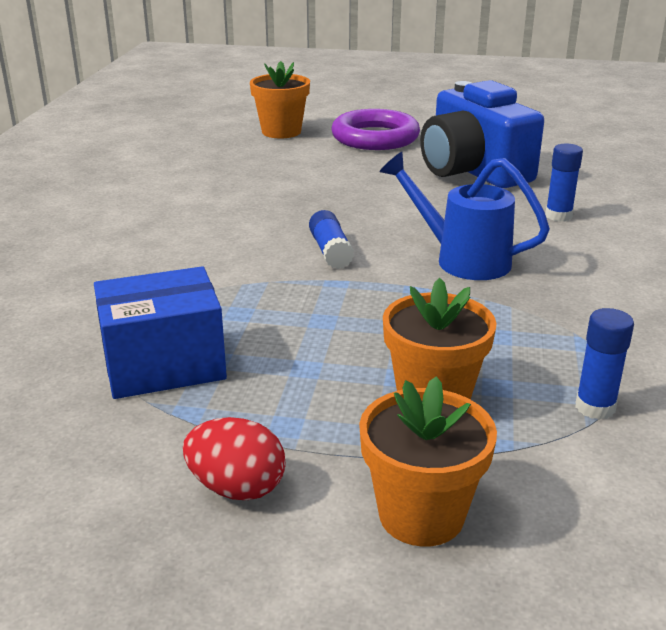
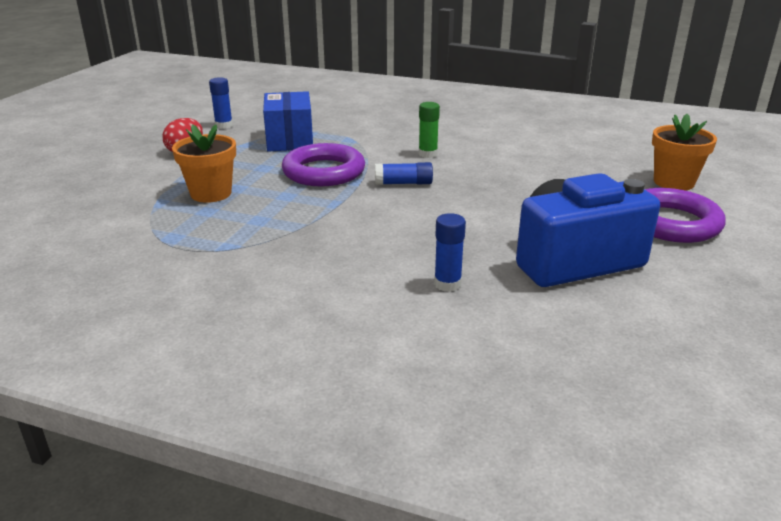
camera: 100 degrees right, 0 degrees up
orange flower pot [359,376,497,547] -> none
blue watering can [379,152,550,280] -> none
blue glue stick [575,308,634,420] -> blue glue stick moved to [209,77,233,129]
none -> purple ring [282,143,365,186]
none -> green glue stick [419,102,440,158]

